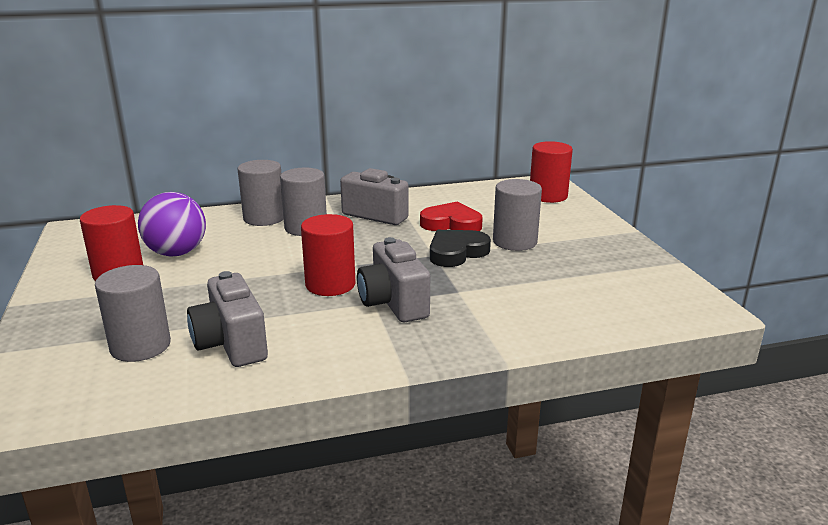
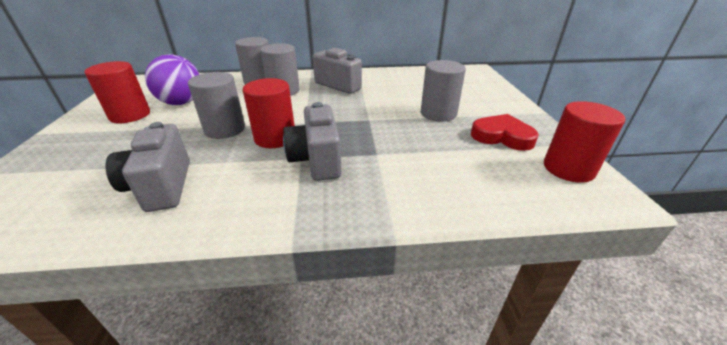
camera: 10 degrees right, 10 degrees up
grey cylinder [95,265,171,362] -> grey cylinder moved to [188,72,245,139]
red heart [420,202,483,231] -> red heart moved to [471,114,539,151]
black heart [430,230,491,267] -> none
red cylinder [530,141,573,203] -> red cylinder moved to [544,101,626,183]

